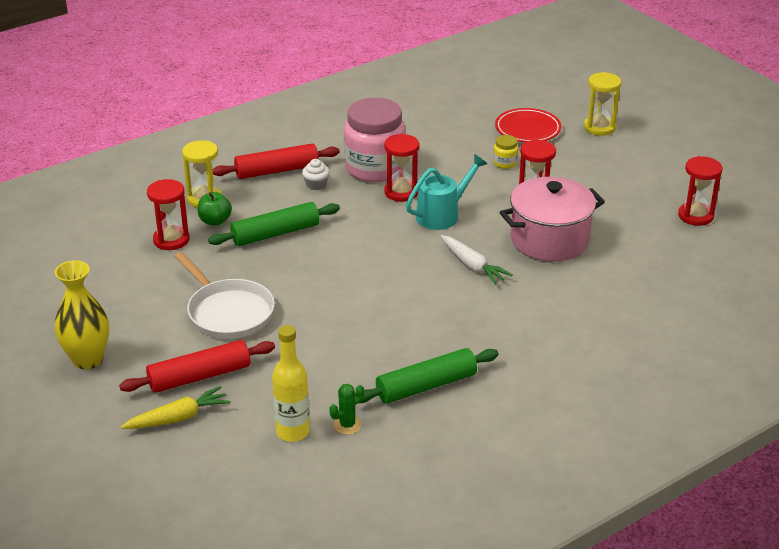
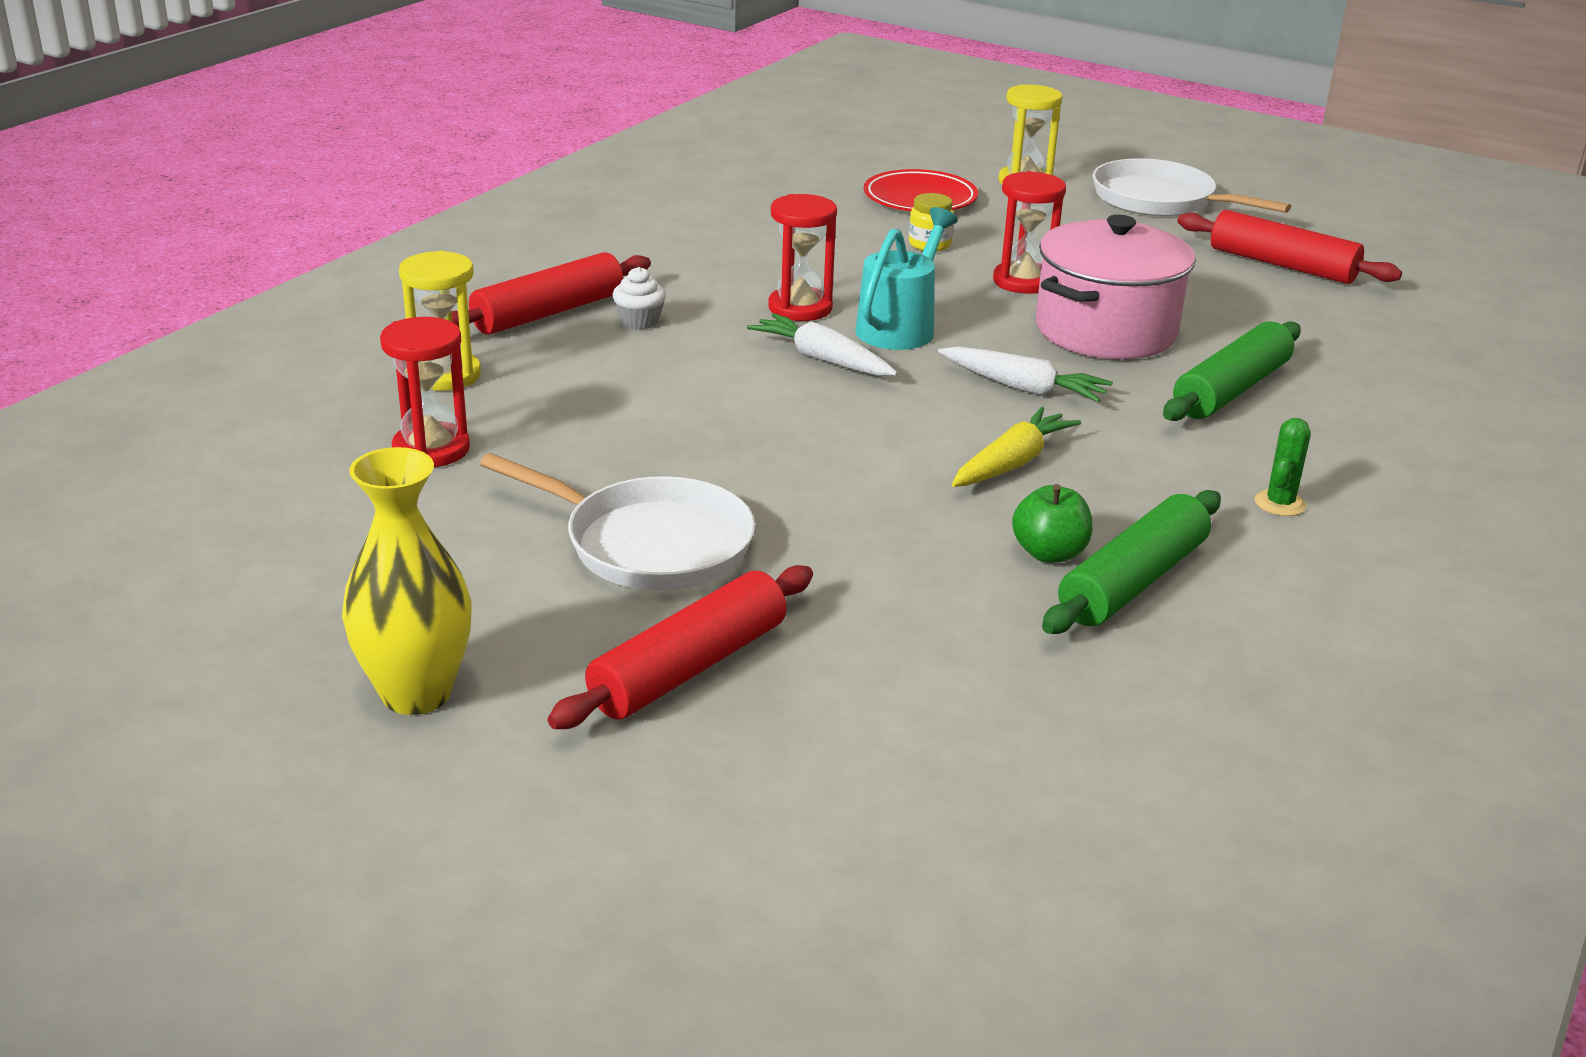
camera: 25 degrees left, 5 degrees down
yellow carrot [121,386,230,429] -> yellow carrot moved to [952,407,1081,487]
green apple [198,192,232,226] -> green apple moved to [1012,484,1092,563]
green rolling pin [208,202,340,246] -> green rolling pin moved to [1163,321,1301,421]
yellow bottle [272,325,310,442] -> none
green cactus [329,384,364,435] -> green cactus moved to [1255,418,1311,516]
pink jar [344,98,406,182] -> none
red hourglass [678,156,723,226] -> red rolling pin [1177,210,1402,284]
none -> white carrot [747,313,898,376]
none -> white pan [1093,158,1291,216]

